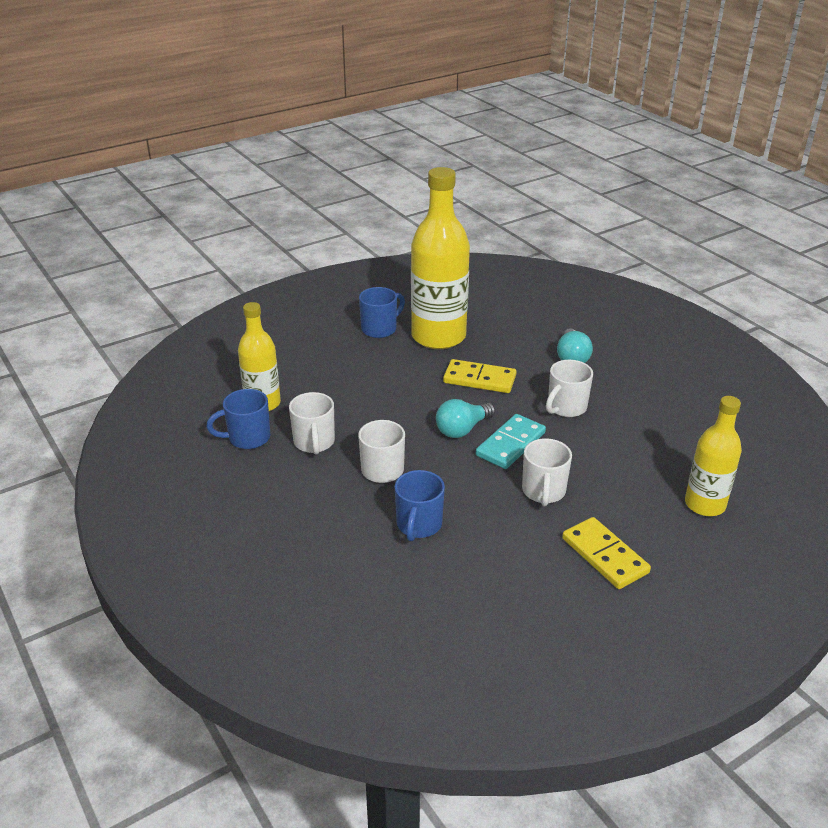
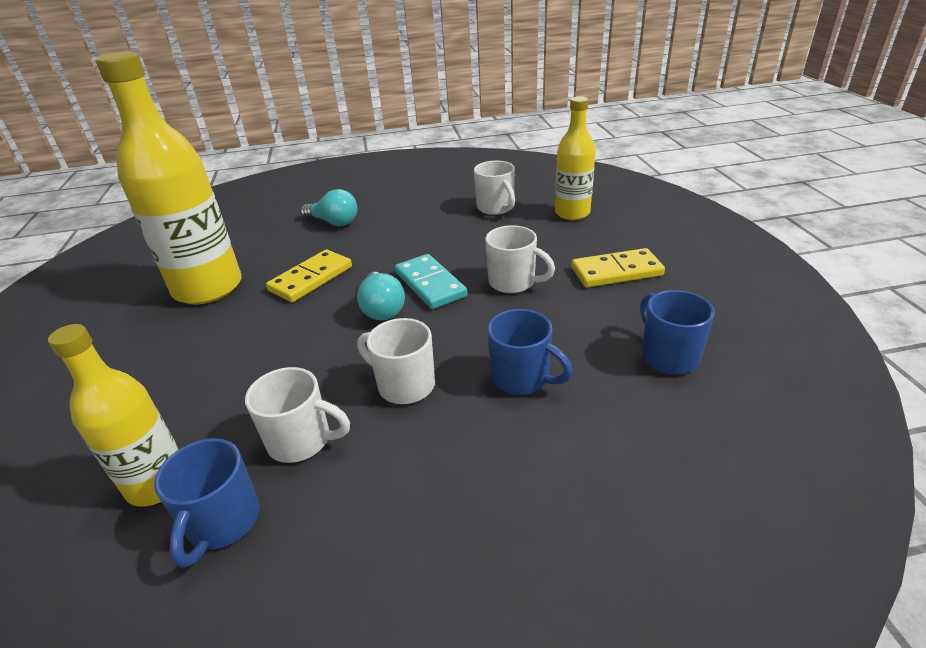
camera: 65 degrees left, 0 degrees up
blue mug [359,287,405,338] -> blue mug moved to [640,290,715,374]
white mug [546,360,593,417] -> white mug moved to [474,161,515,215]

